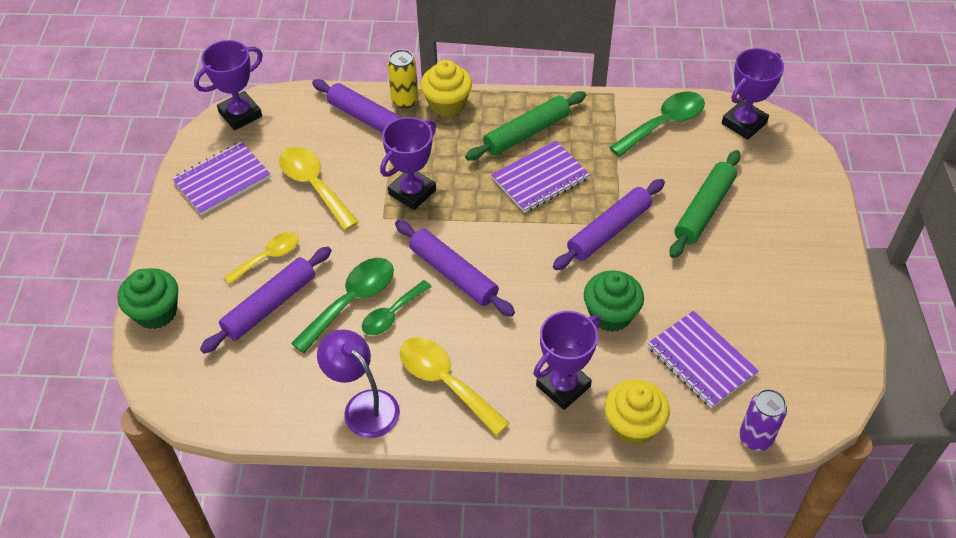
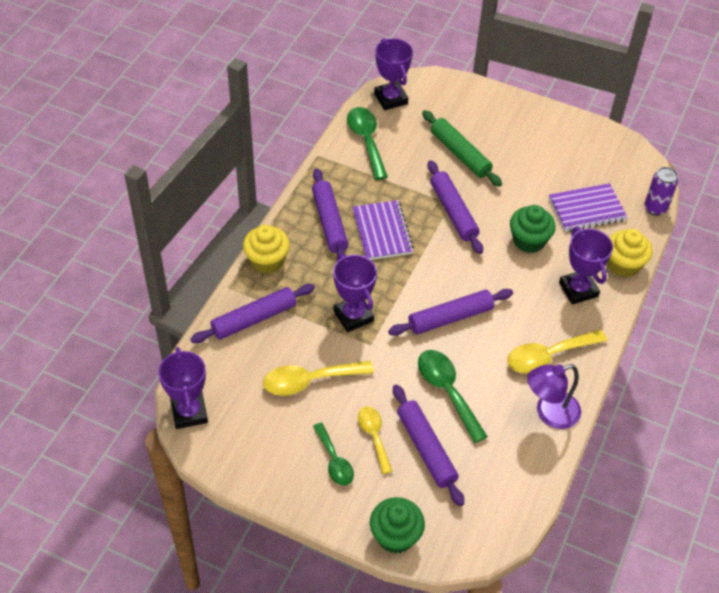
camera: 70 degrees left, 0 degrees up
purple notebook [172,142,271,215] -> none
green spoon [362,280,432,336] -> green spoon moved to [313,423,354,486]
yellow can [387,49,418,108] -> none
green rolling pin [465,91,586,161] -> purple rolling pin [312,168,348,256]

